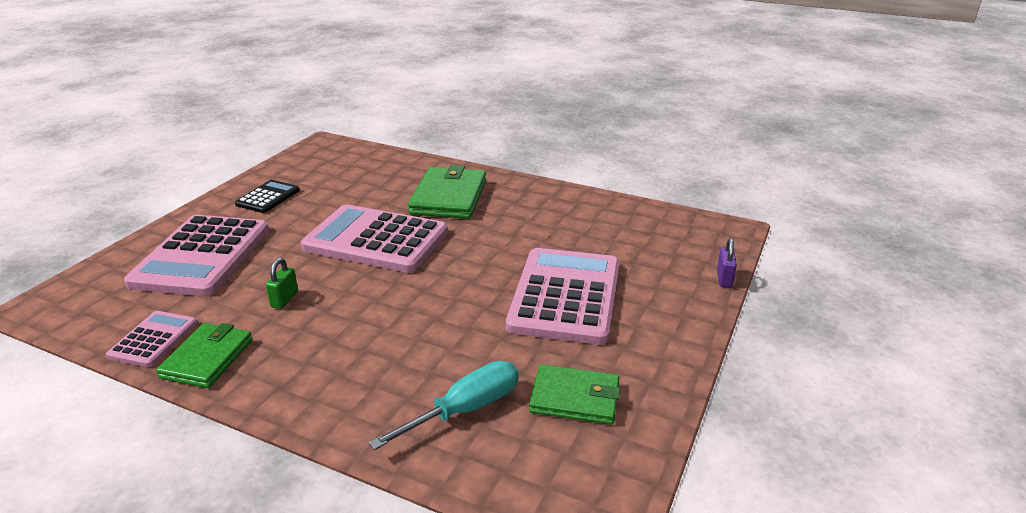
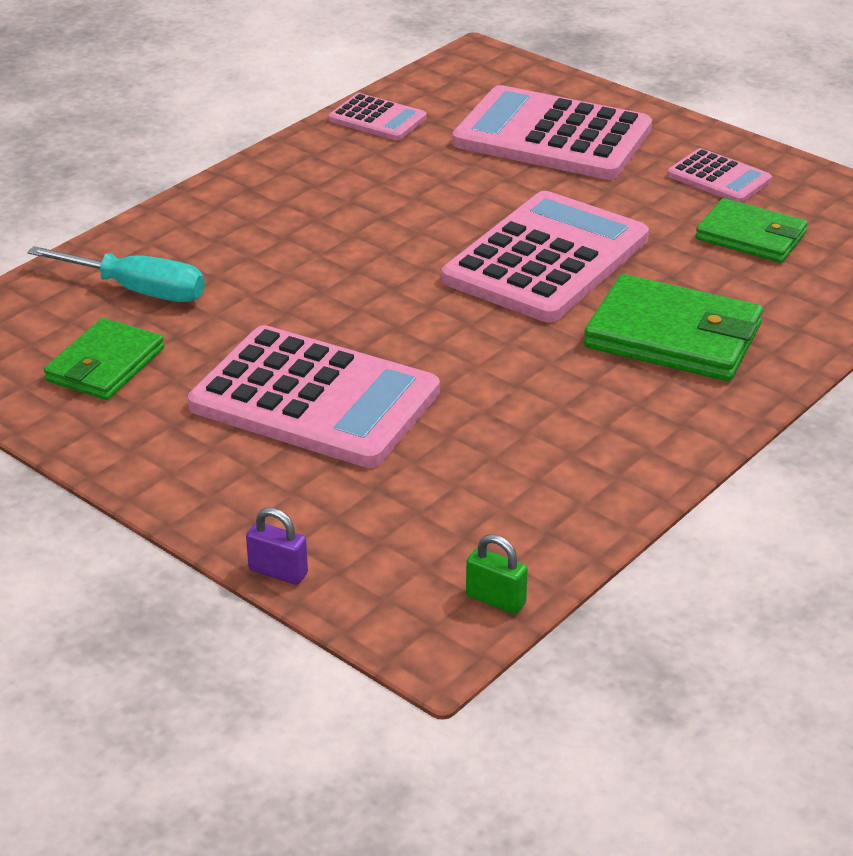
camera: 105 degrees right, 5 degrees up
green wallet [156,323,253,388] -> green wallet moved to [695,198,808,263]
black calculator [235,180,300,213] -> pink calculator [667,148,772,203]
green padlock [266,258,298,309] -> green padlock moved to [466,534,528,614]
turquoise screwdriver [368,361,519,450] -> turquoise screwdriver turned 45 degrees counterclockwise [27,246,205,302]

